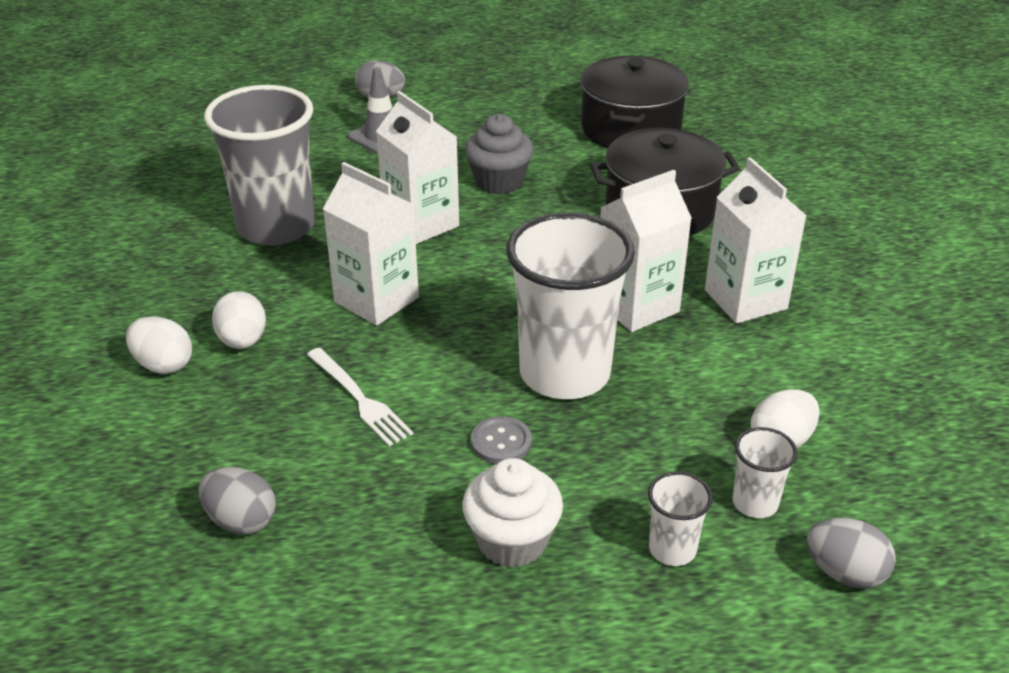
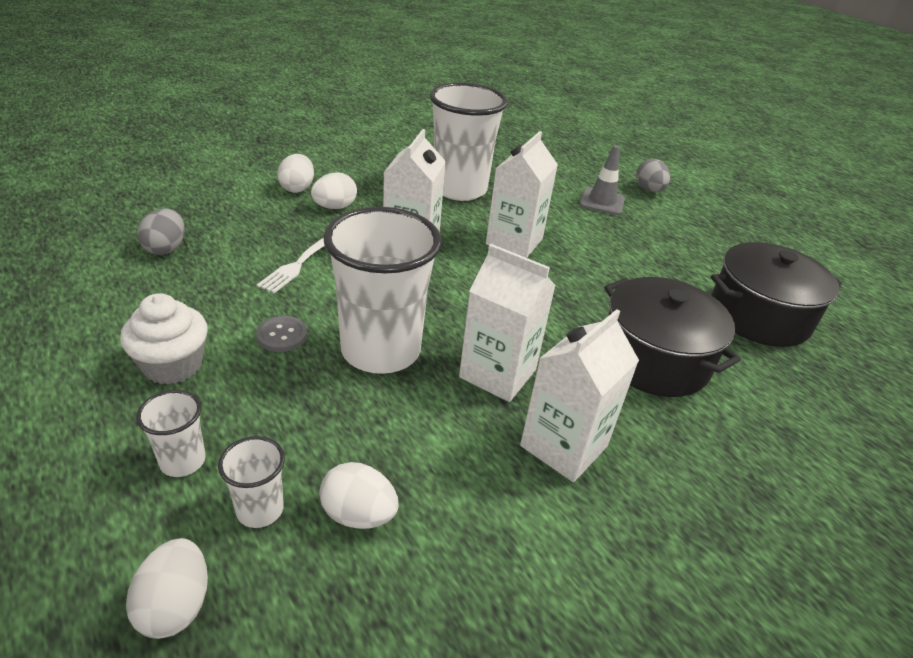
camera: 60 degrees right, 0 degrees up
grey cup [204,85,315,246] -> white cup [430,83,508,201]
grey cupcake [465,114,534,194] -> none
grey egg [806,518,896,589] -> white egg [126,538,208,639]

